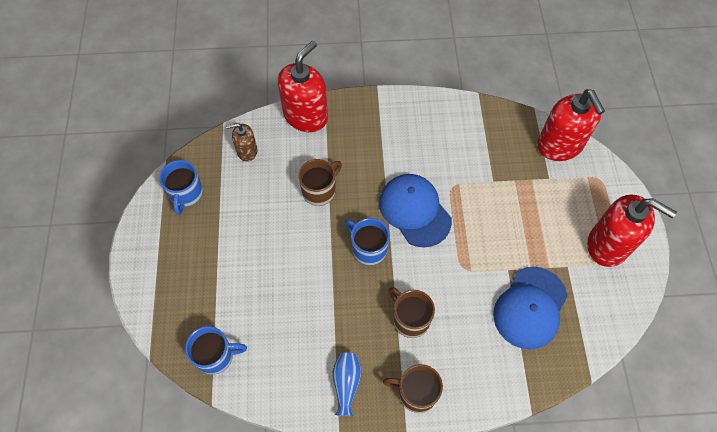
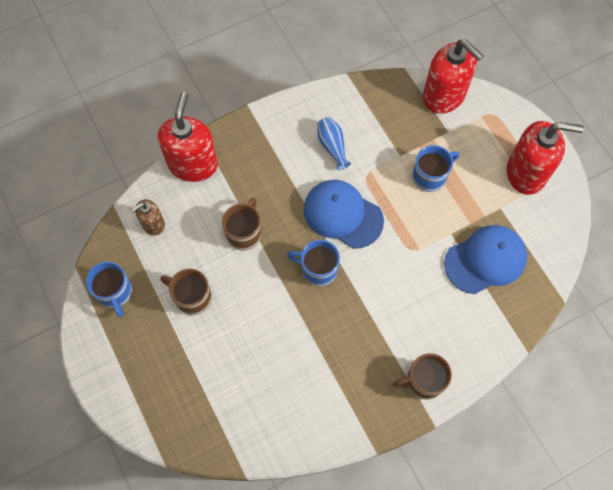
camera: 25 degrees left, 5 degrees up
blue mug [185,326,247,375] -> blue mug moved to [412,145,459,192]
blue vase [333,353,361,416] -> blue vase moved to [317,117,351,170]
brown mug [389,287,435,338] -> brown mug moved to [160,268,212,315]
blue cap [493,267,567,349] -> blue cap turned 120 degrees counterclockwise [444,225,527,294]

